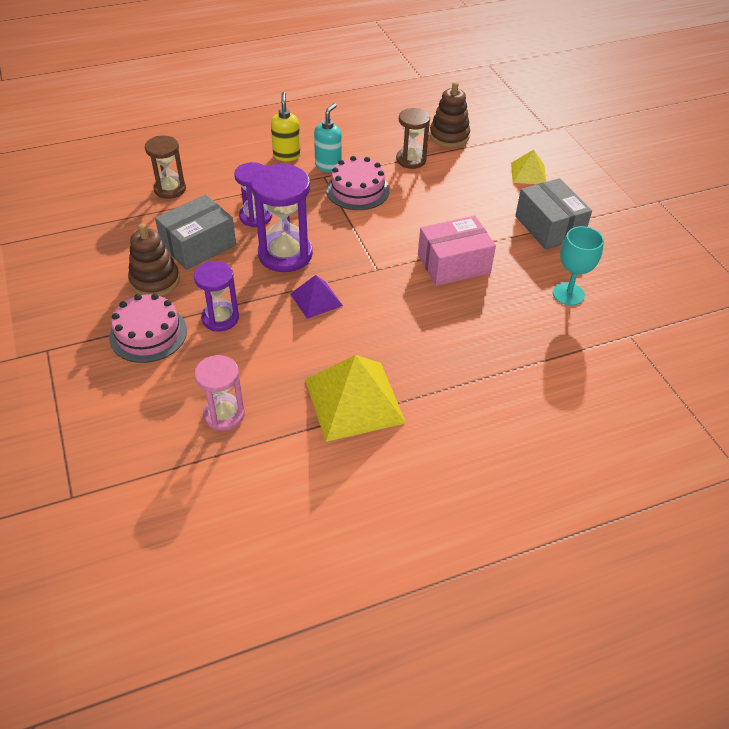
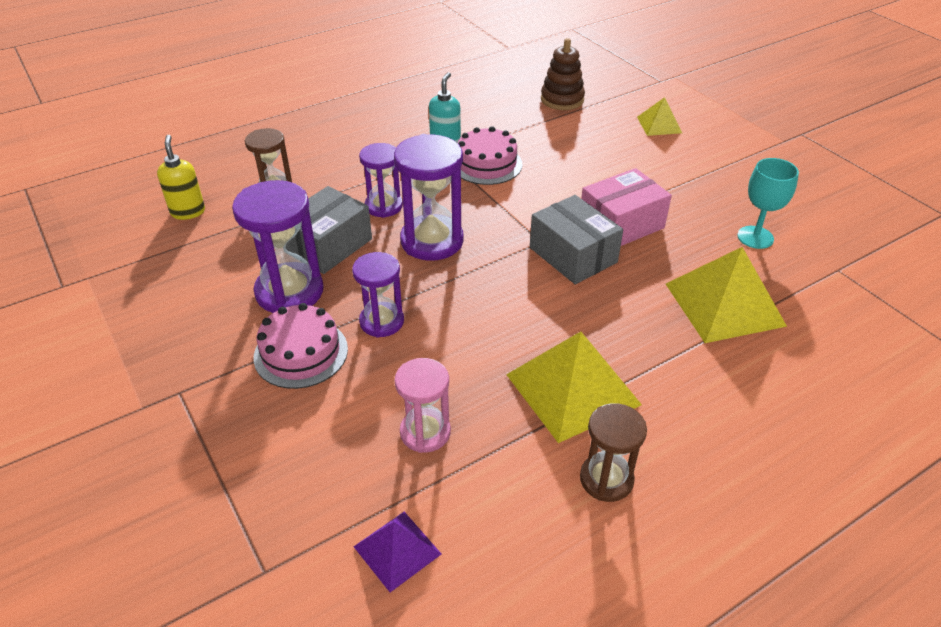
camera: 10 degrees left, 5 degrees down
brown stacking toy [128,223,180,296] -> purple hourglass [232,180,324,313]
yellow soap dispenser [271,92,300,161] -> yellow soap dispenser moved to [157,135,205,220]
purple pyramid [290,275,343,319] -> purple pyramid moved to [353,512,441,592]
brown hourglass [396,108,430,169] -> brown hourglass moved to [580,403,647,502]
grey box [515,178,592,250] -> grey box moved to [530,195,623,284]
none -> yellow pyramid [666,247,787,343]

